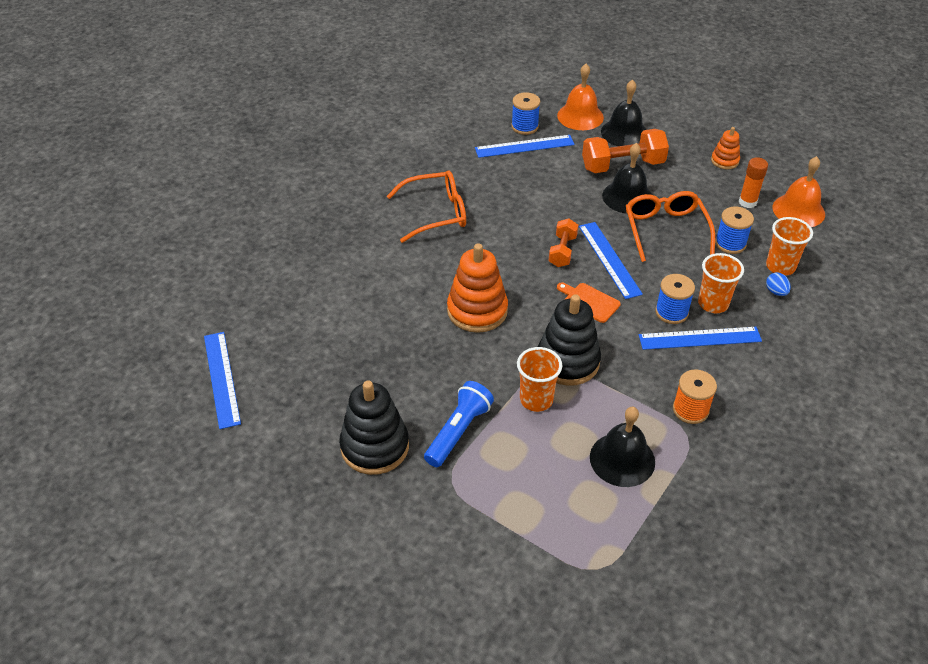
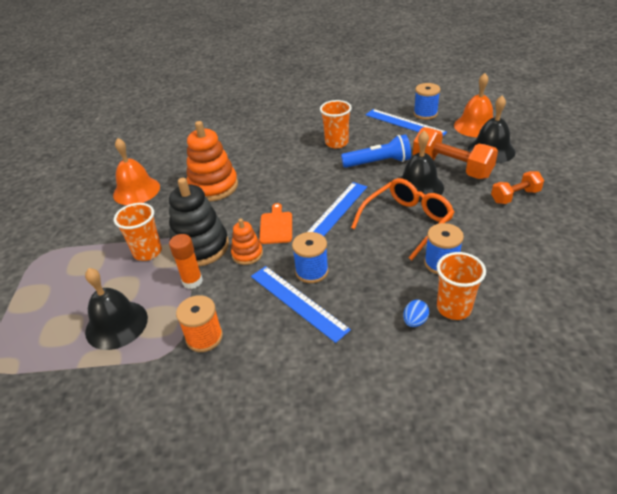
camera: 55 degrees right, 5 degrees down
blue ruler [204,332,241,429] -> none
black stacking toy [339,381,409,475] -> none
orange glasses [387,170,466,243] -> none
blue flashlight [424,381,494,467] -> blue flashlight moved to [341,134,411,168]
orange dumbbell [548,219,578,267] -> orange dumbbell moved to [491,171,544,204]
orange cup [698,253,744,313] -> orange cup moved to [320,100,352,148]
orange stacking toy [711,127,740,169] -> orange stacking toy moved to [231,218,263,265]
orange glue stick [739,157,768,208] -> orange glue stick moved to [169,234,203,289]
orange bell [773,156,825,227] -> orange bell moved to [113,138,160,205]

